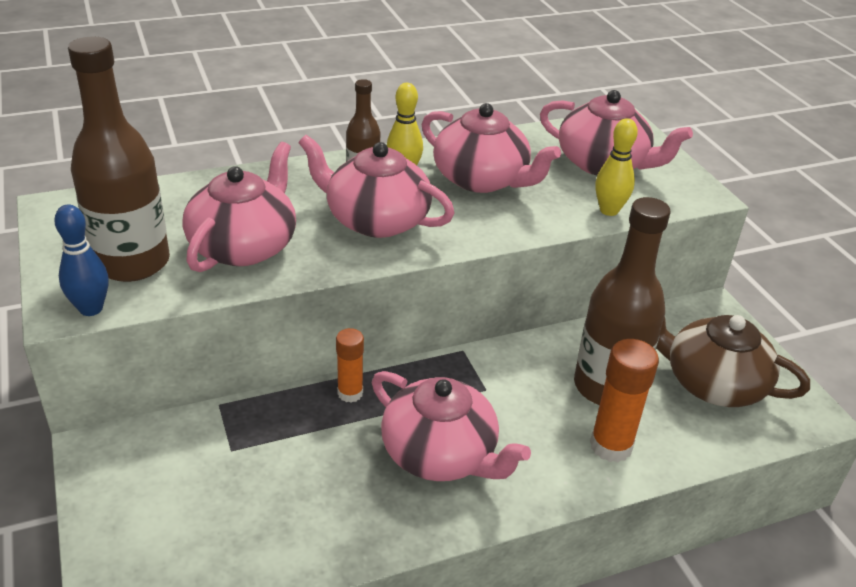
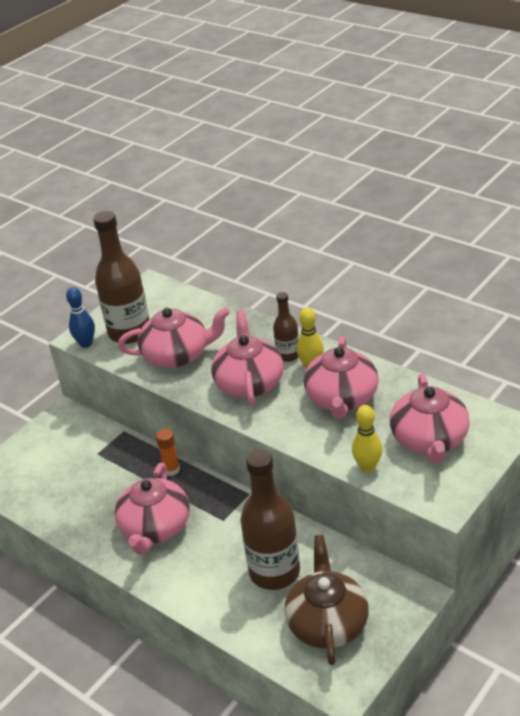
camera: 65 degrees right, 0 degrees up
orange glue stick [590,339,659,462] -> none

